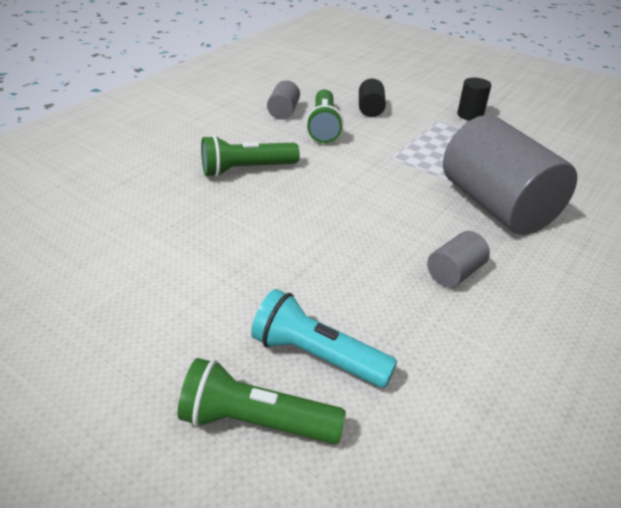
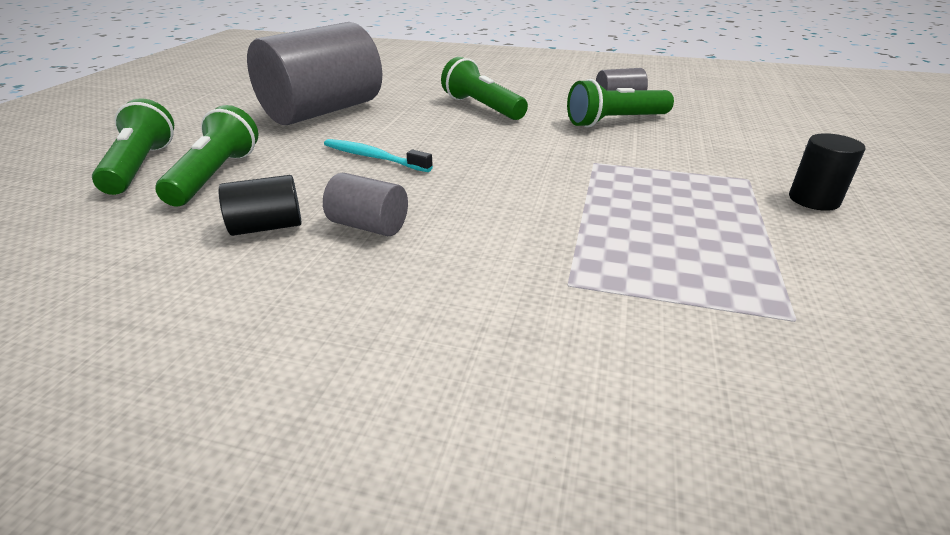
camera: 70 degrees right, 5 degrees down
turquoise flashlight [251,289,397,388] -> green flashlight [156,105,258,206]
black cylinder [359,79,386,117] -> black cylinder moved to [219,175,302,236]
grey cylinder [443,115,577,235] -> grey cylinder moved to [247,22,382,125]
none -> turquoise toothbrush [324,139,433,172]

